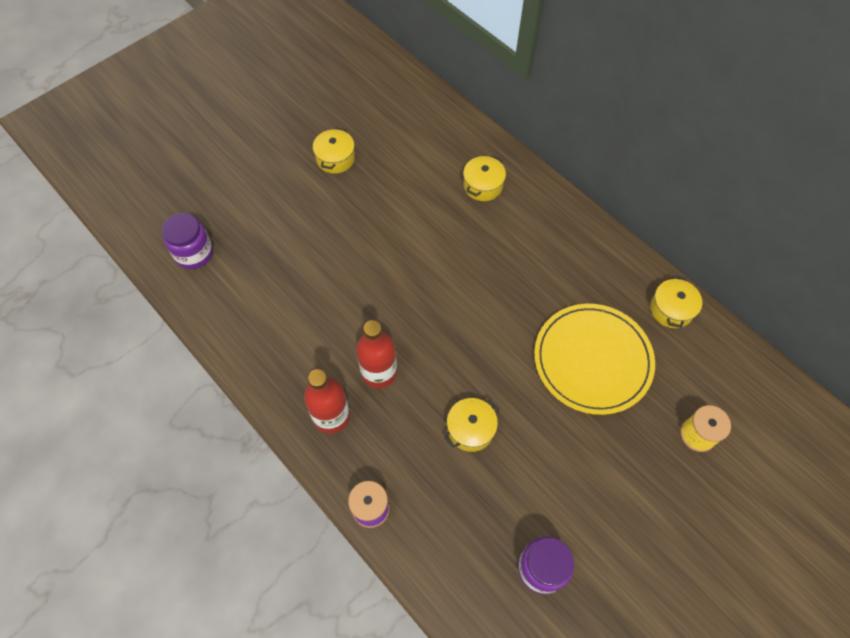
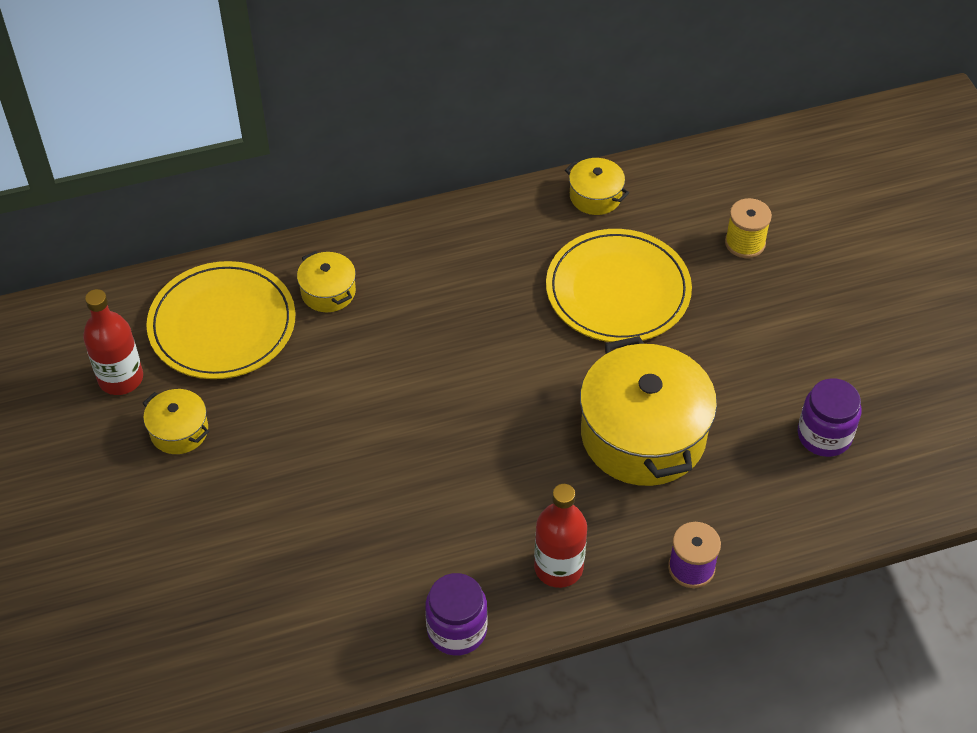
camera: 65 degrees left, 10 degrees down
purple jar [162,213,213,269] -> purple jar moved to [425,573,487,656]
red bottle [356,320,397,388] -> red bottle moved to [83,289,143,395]
yellow pot [444,398,500,452] -> yellow pot [580,336,717,486], size x2.15
none -> yellow plate [146,261,295,379]

